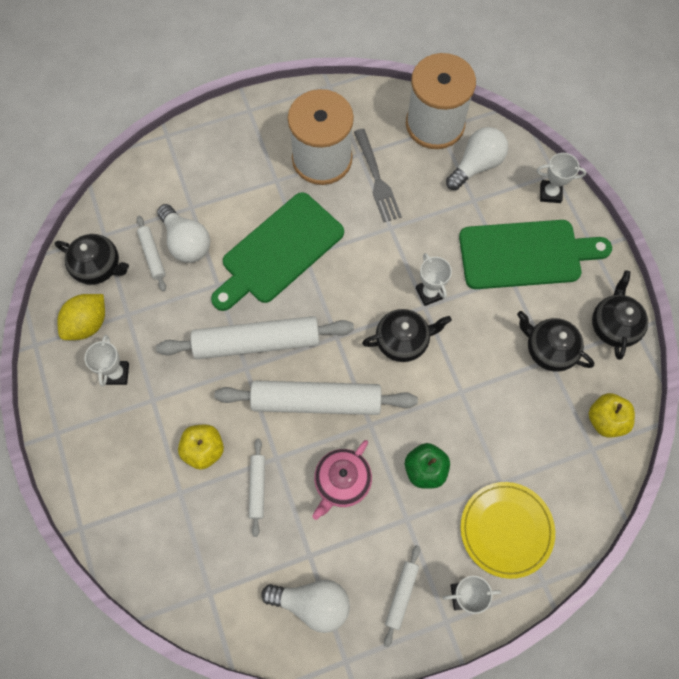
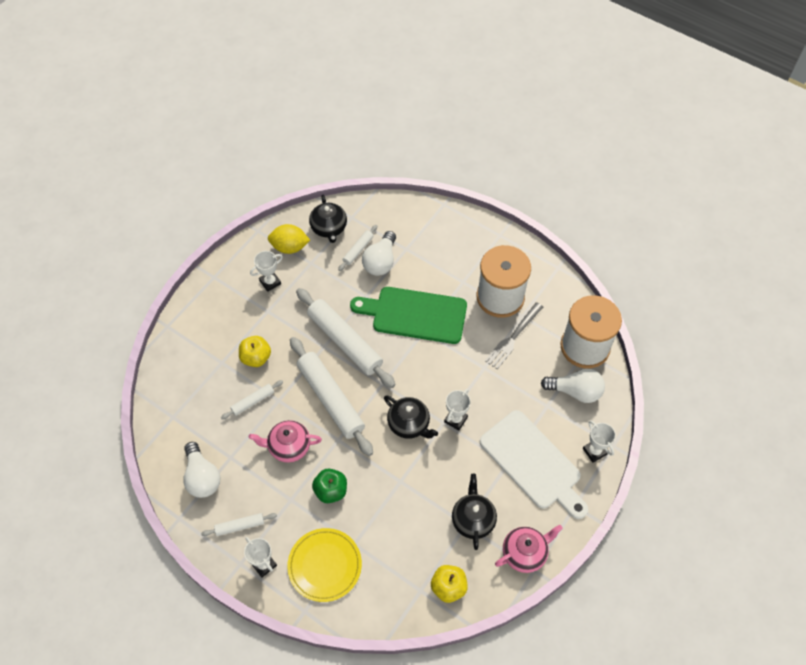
camera: 55 degrees right, 10 degrees down
green cutting board [459,220,612,289] -> white cutting board [480,410,588,519]
black teapot [592,270,648,360] -> pink teapot [495,525,563,573]

